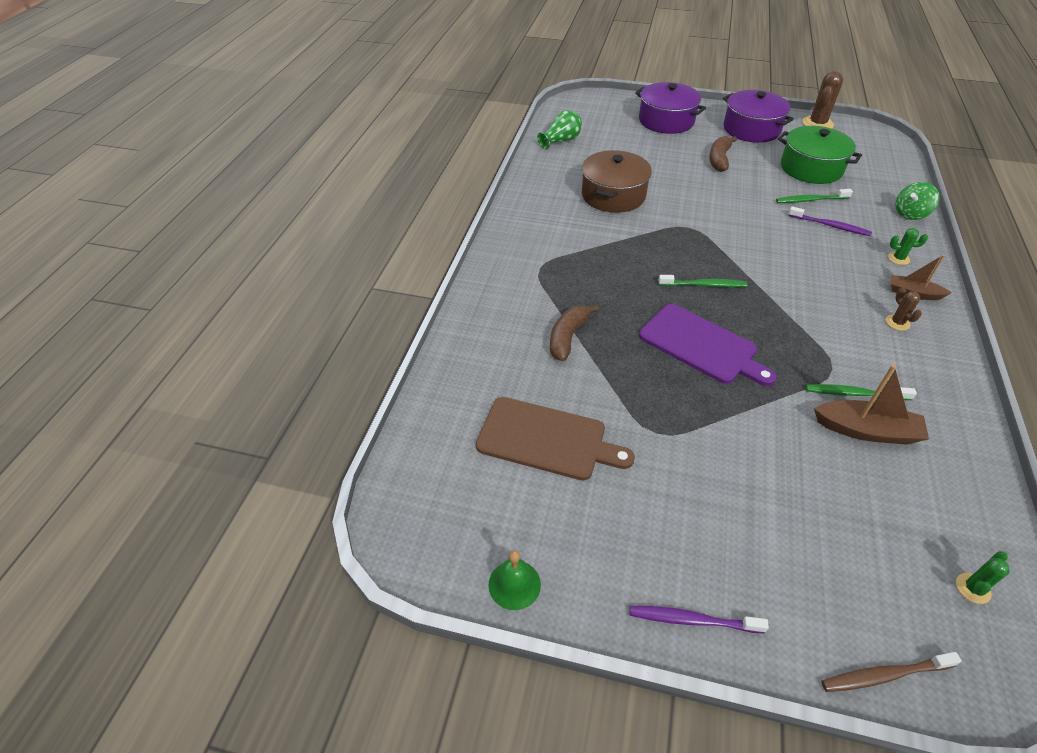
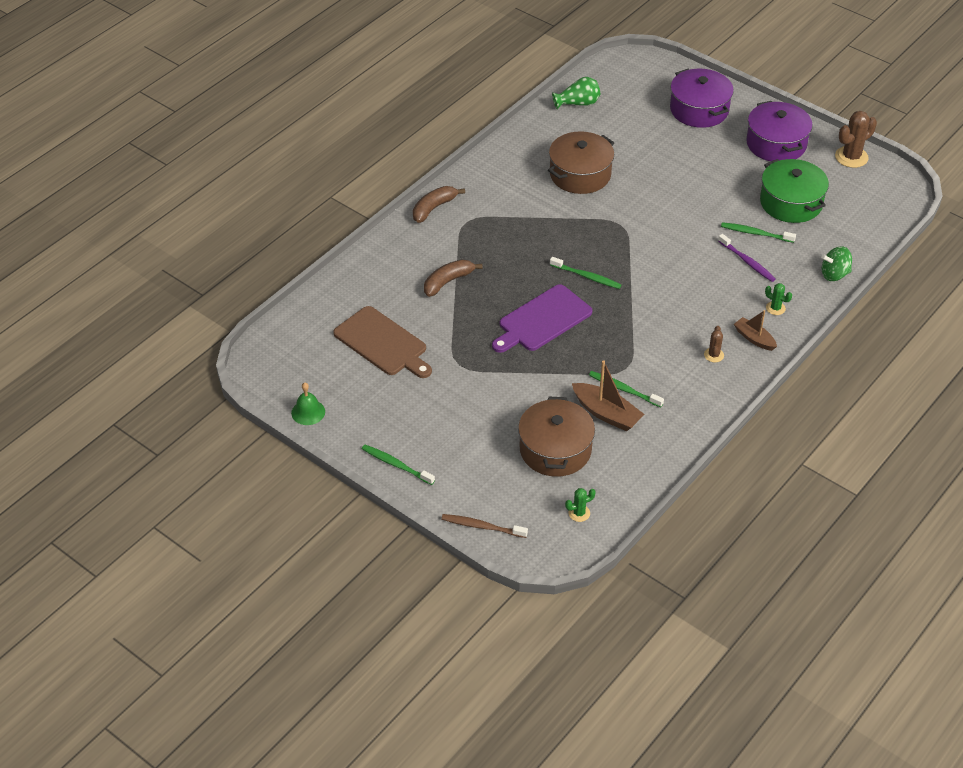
camera: 25 degrees right, 0 degrees up
purple toothbrush [630,606,769,634] -> green toothbrush [362,445,435,485]
purple cutting board [639,304,777,386] -> purple cutting board turned 75 degrees clockwise [492,284,592,353]
brown banana [709,136,737,172] -> brown banana moved to [413,186,465,223]
none -> brown pot [518,397,595,477]

